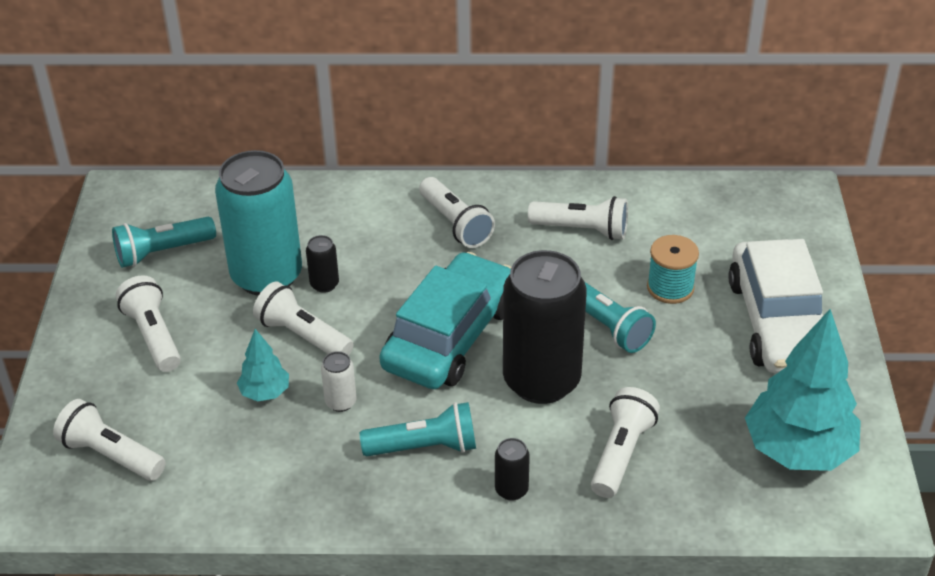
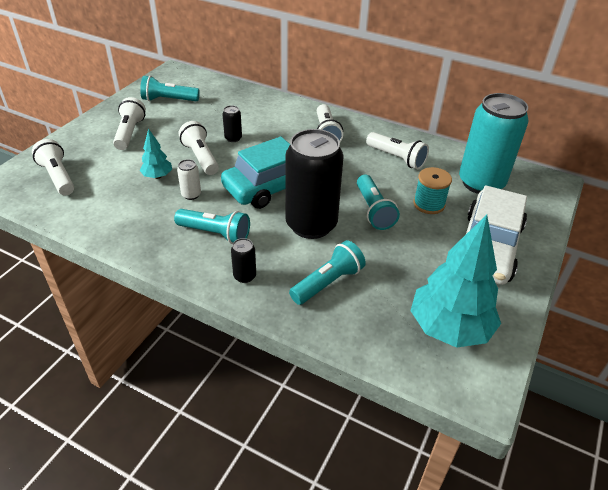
camera: 25 degrees right, 0 degrees up
turquoise can [215,150,302,296] -> turquoise can moved to [459,93,529,194]
white flashlight [591,387,660,498] -> turquoise flashlight [289,240,366,305]

